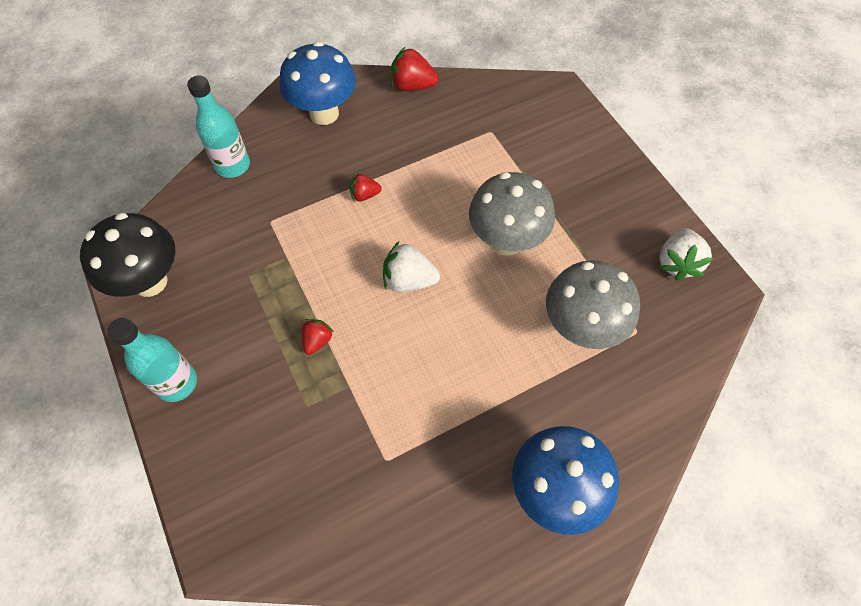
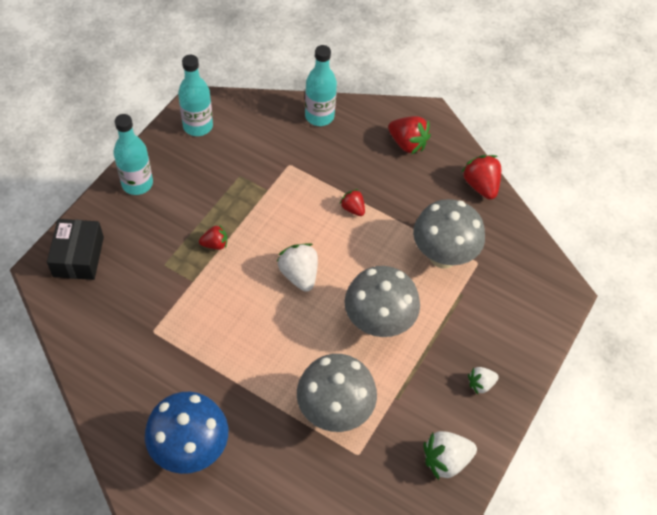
camera: 55 degrees right, 5 degrees down
black mushroom [80,213,175,297] -> turquoise bottle [178,55,213,136]
blue mushroom [279,42,356,125] -> red strawberry [388,116,431,154]
none -> black box [47,219,104,280]
none -> grey mushroom [413,199,485,269]
none -> white strawberry [468,367,499,394]

